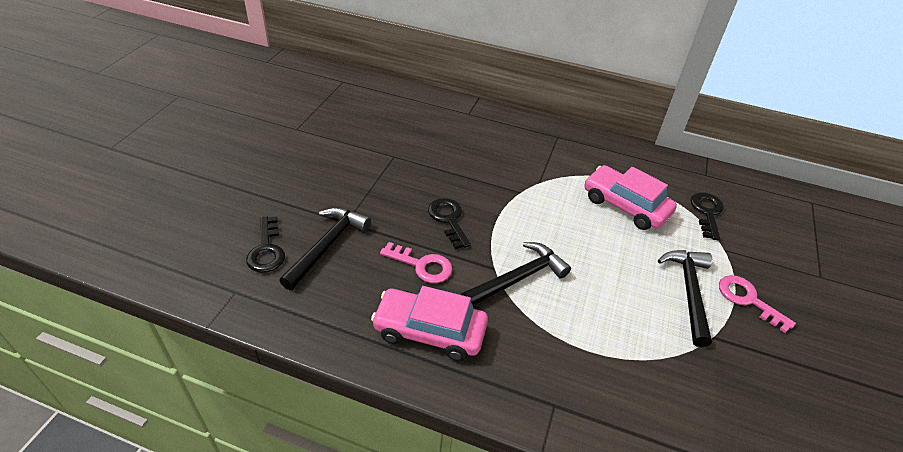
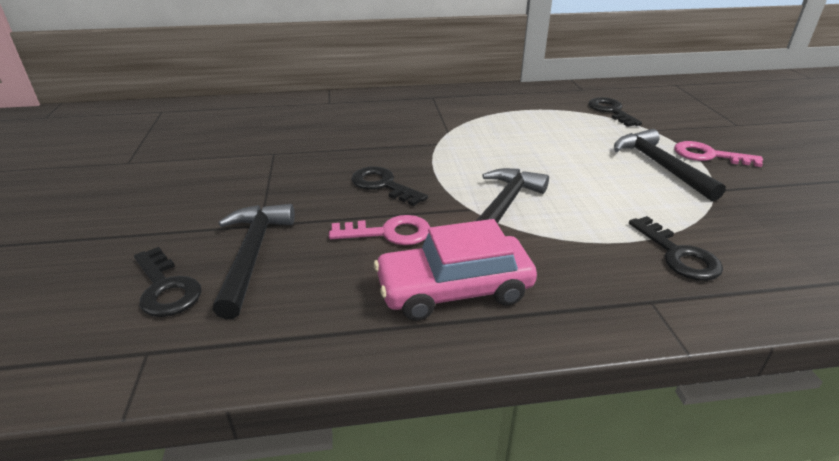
camera: 25 degrees left, 10 degrees down
pink car [584,165,677,230] -> none
none -> black key [629,216,723,281]

